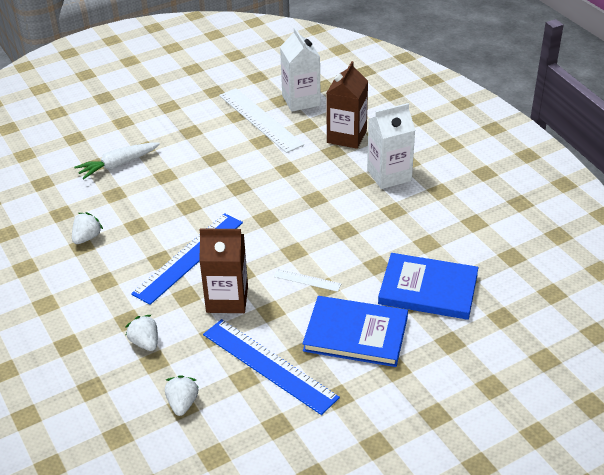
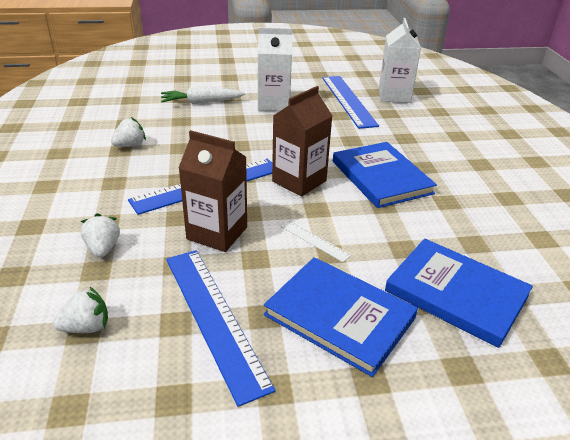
camera: 20 degrees right, 5 degrees down
white strawberry [165,375,199,416] -> white strawberry turned 45 degrees clockwise [53,287,108,333]
white ruler [219,88,304,153] -> blue ruler [322,76,379,129]
brown carton [326,61,368,149] -> brown carton moved to [272,86,332,197]
white carton [367,103,415,189] -> white carton moved to [258,27,293,111]
none -> blue book [333,142,437,208]

